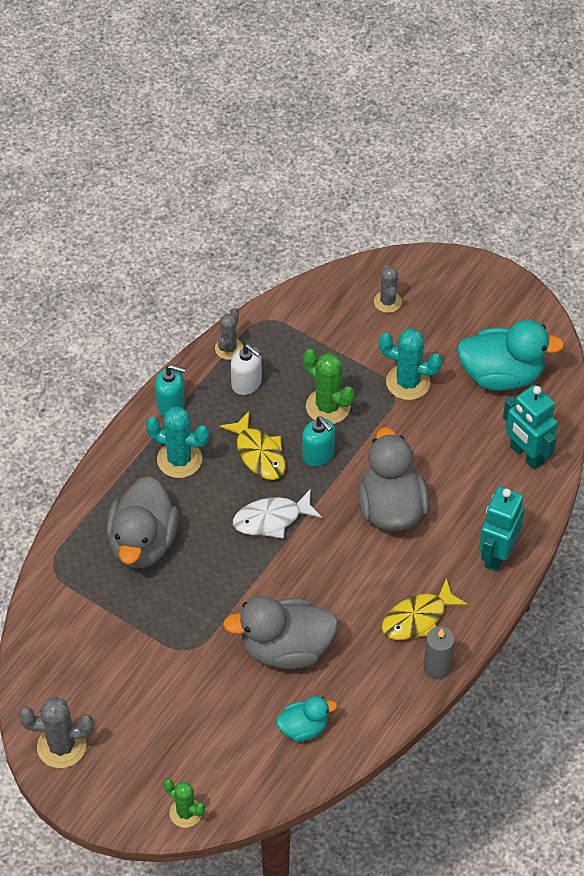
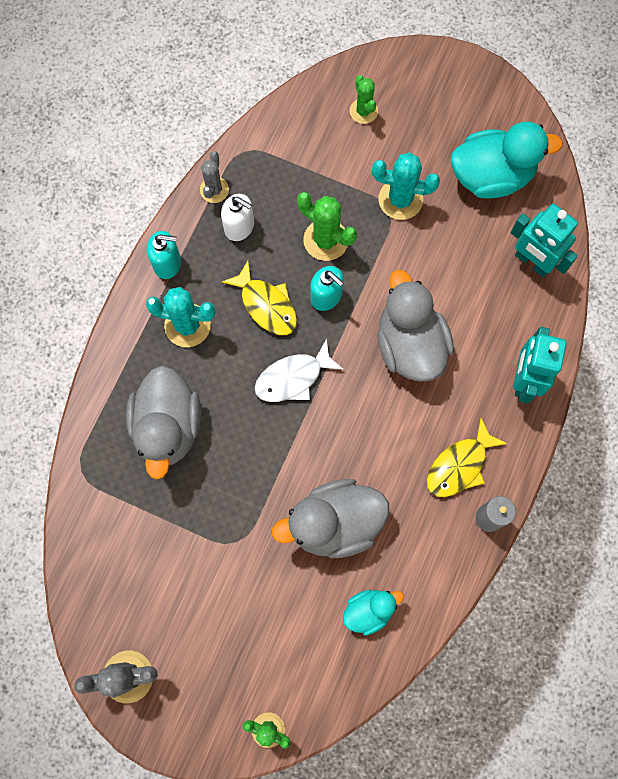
camera: 10 degrees left, 20 degrees up
grey cactus [374,265,402,313] -> green cactus [350,75,378,124]

